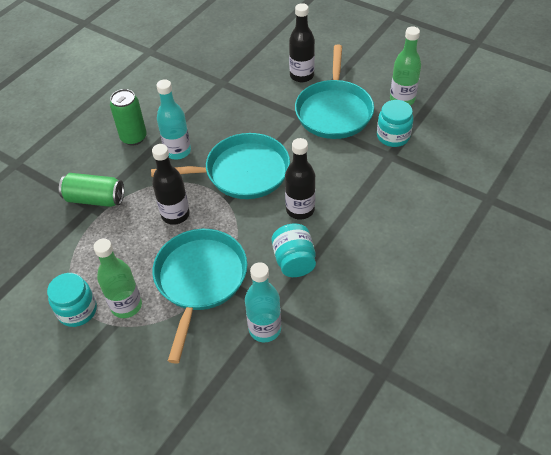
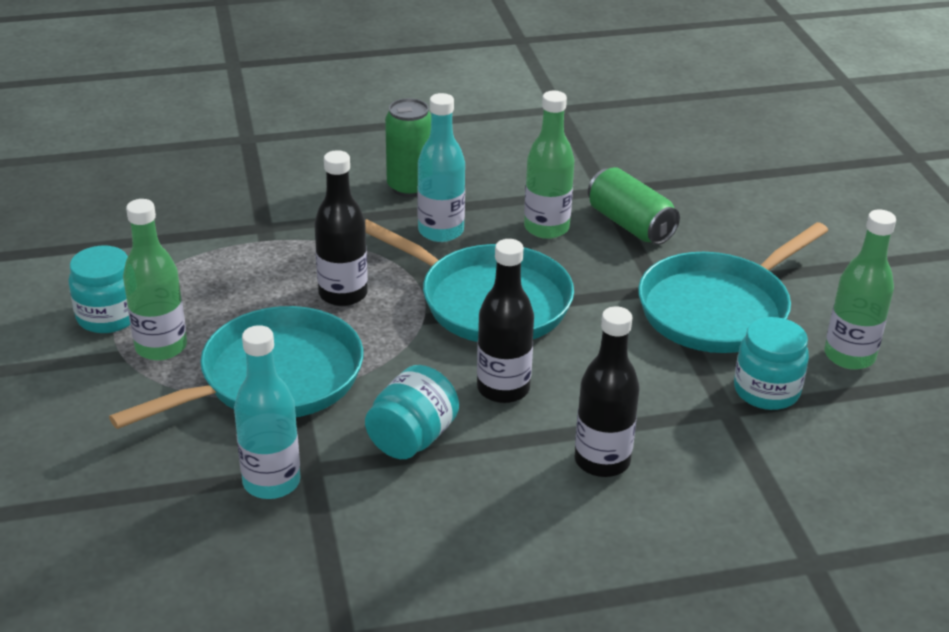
camera: 40 degrees right, 15 degrees down
green can [59,173,124,207] -> green can moved to [588,167,680,245]
black bottle [289,3,315,82] -> black bottle moved to [575,307,640,477]
none -> green bottle [524,91,575,239]

